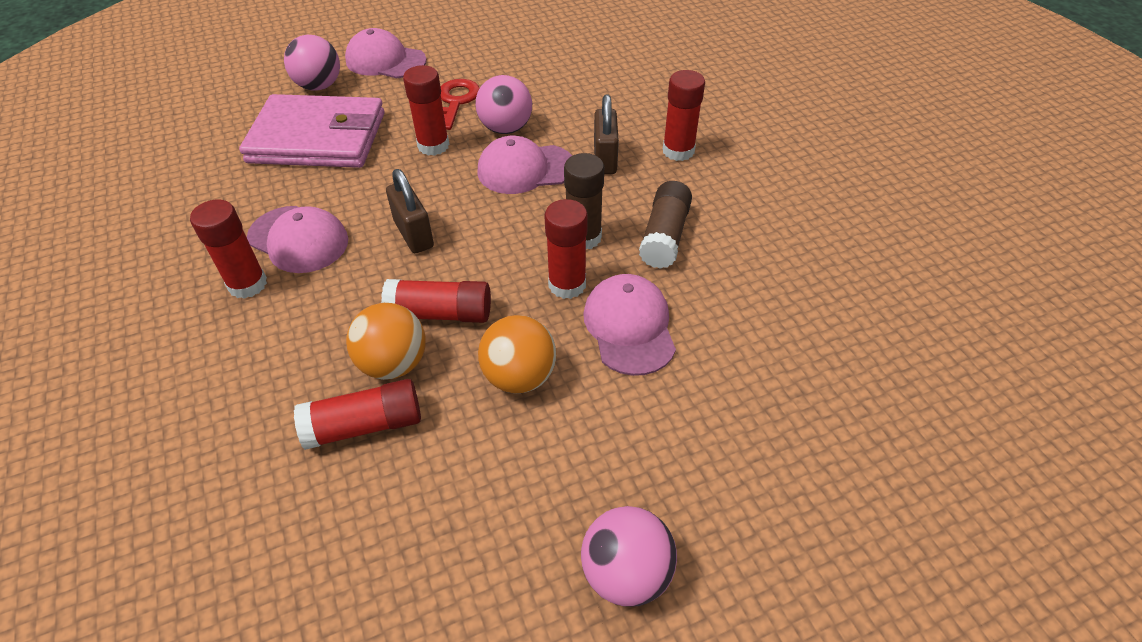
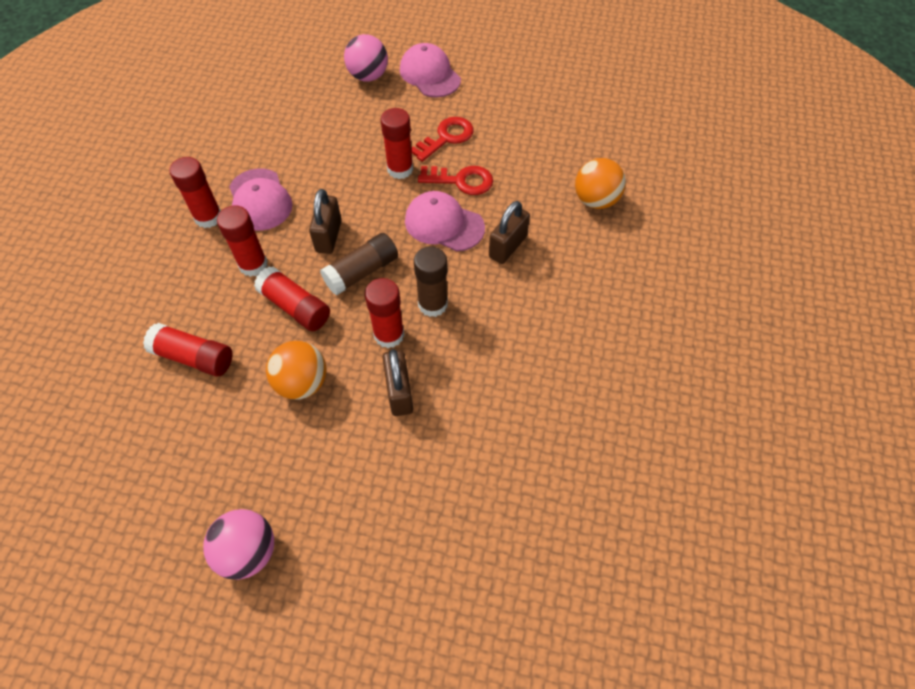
camera: 35 degrees right, 10 degrees up
pink wallet [239,94,384,168] -> none
orange ball [346,303,426,380] -> orange ball moved to [575,158,626,209]
pink ball [475,75,532,134] -> red key [418,166,493,195]
pink cap [583,274,676,376] -> brown padlock [382,349,413,416]
brown glue stick [639,181,692,269] -> brown glue stick moved to [320,233,398,295]
red glue stick [663,70,705,161] -> red glue stick moved to [217,205,268,277]

